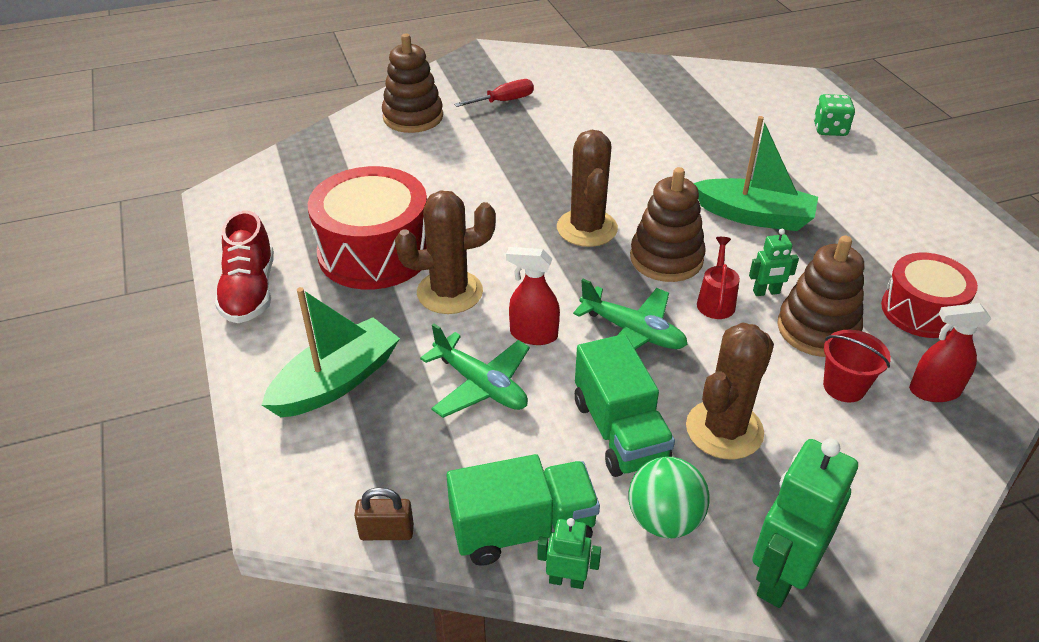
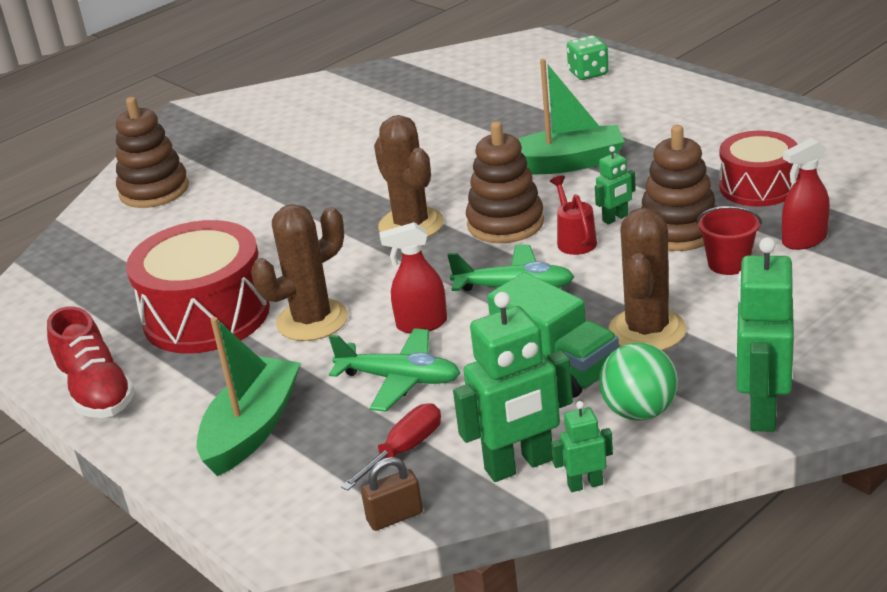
camera: 20 degrees left, 10 degrees down
green truck [446,454,600,566] -> green robot [453,292,573,482]
red screwdriver [454,79,534,107] -> red screwdriver moved to [341,403,441,491]

